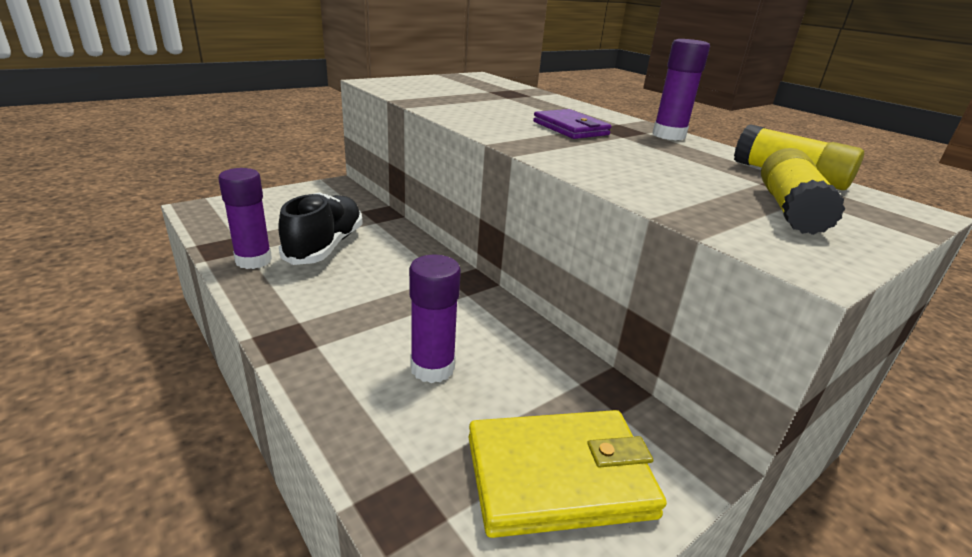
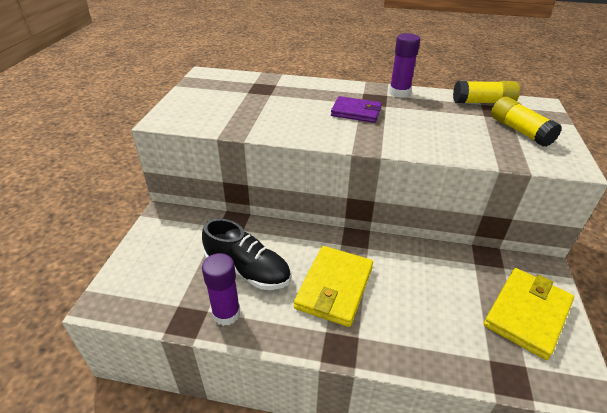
camera: 40 degrees left, 10 degrees up
black shoe [278,192,363,265] -> black shoe turned 150 degrees clockwise [202,219,291,290]
purple glue stick [409,255,461,383] -> none
none -> yellow wallet [294,246,373,327]

